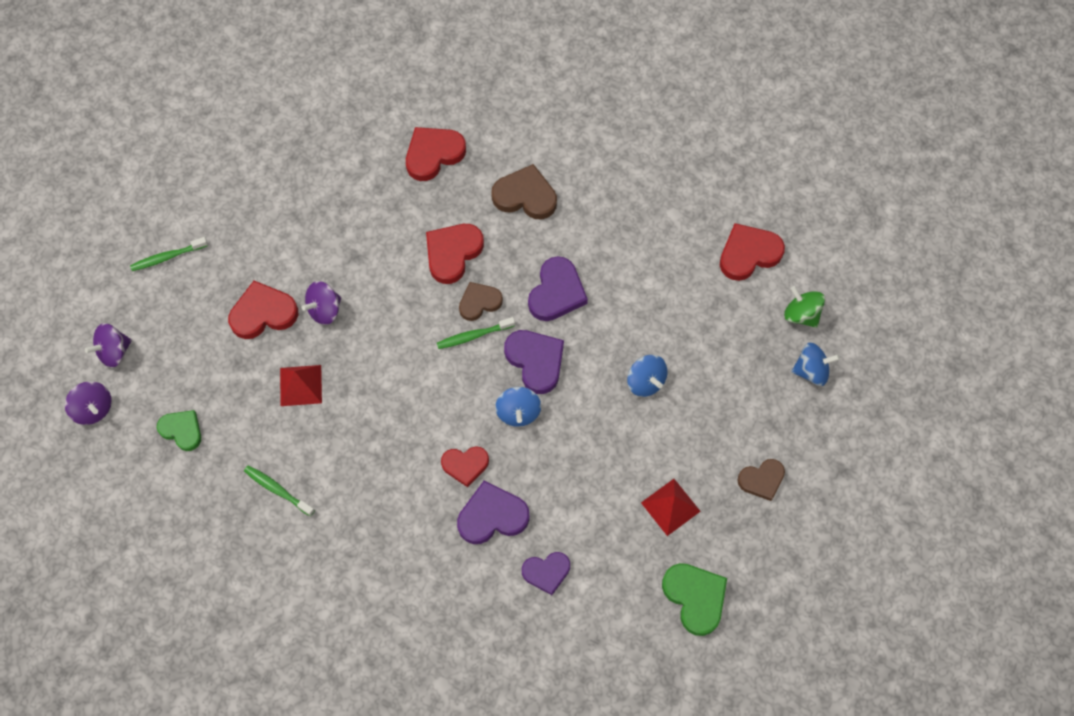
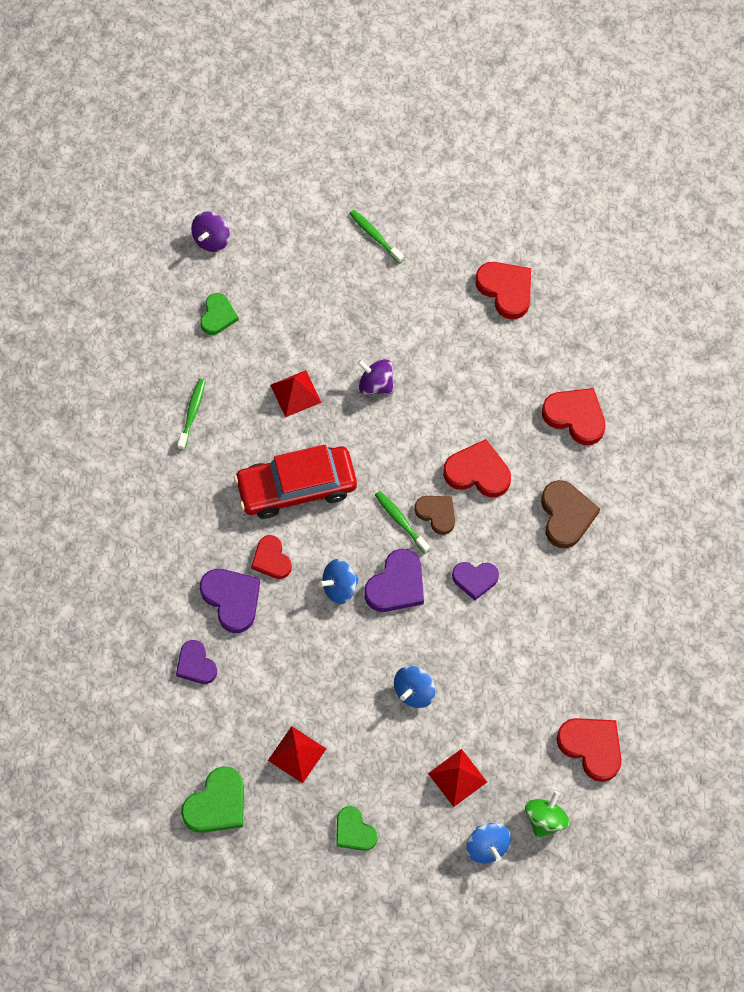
camera: 70 degrees right, 0 degrees up
purple spinning top [85,323,132,367] -> none
red heart [228,281,298,339] -> red heart moved to [475,262,531,319]
purple heart [528,256,588,321] -> purple heart [452,562,499,600], size x0.67
brown heart [737,459,785,501] -> green heart [336,806,378,851]
none -> red car [234,445,357,519]
none -> red pyramid [428,749,487,807]

